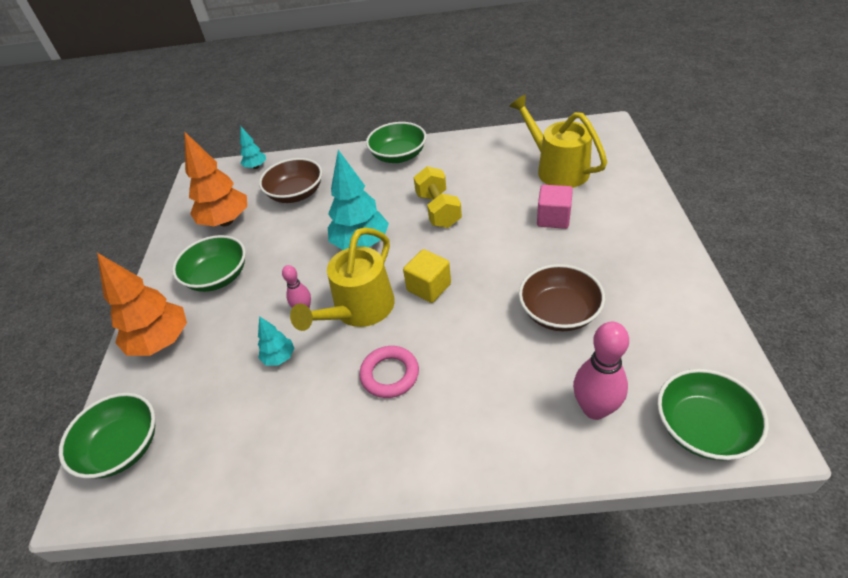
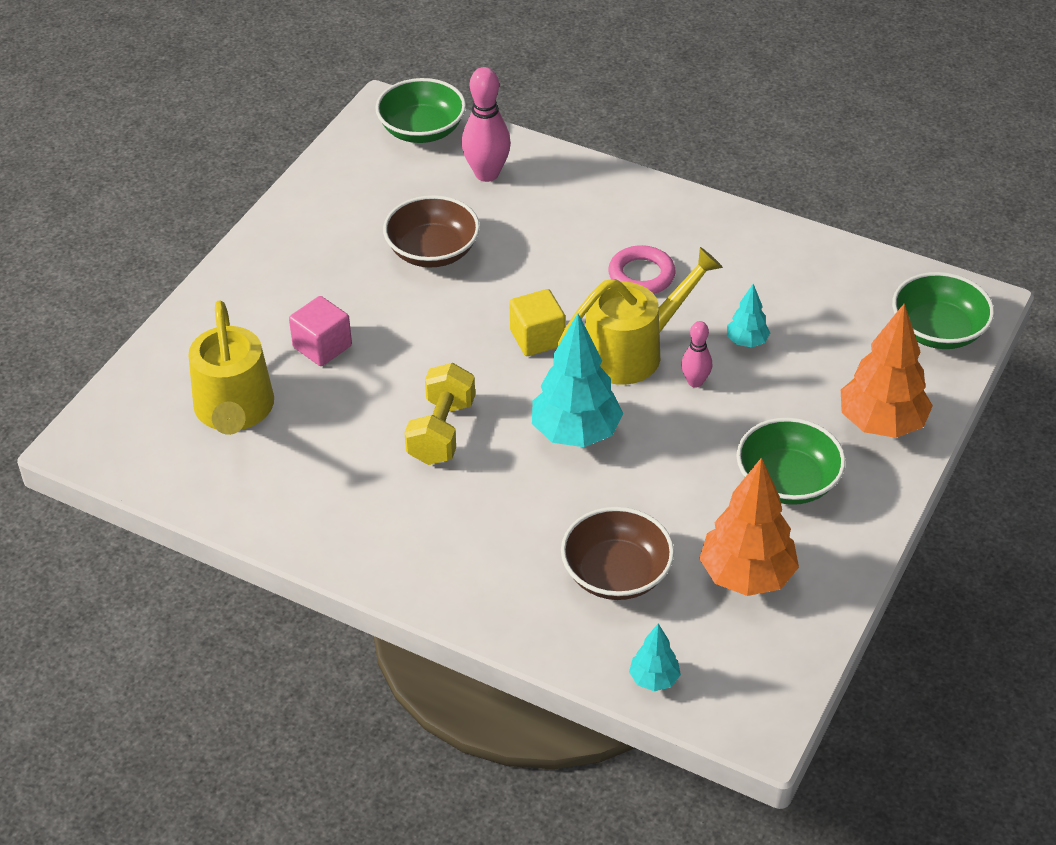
camera: 155 degrees left, 0 degrees up
green bowl [366,122,427,163] -> none

